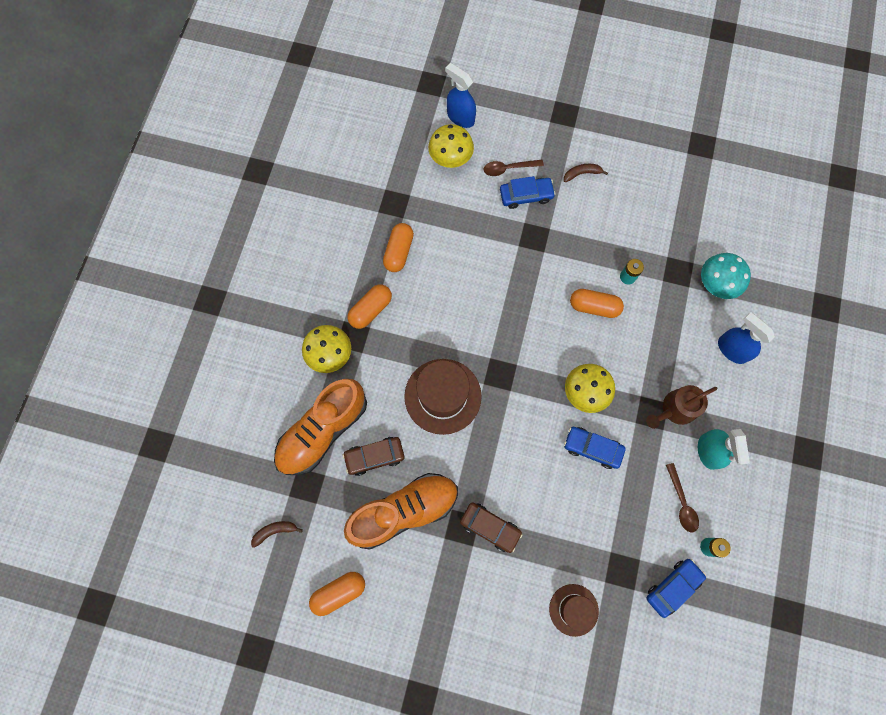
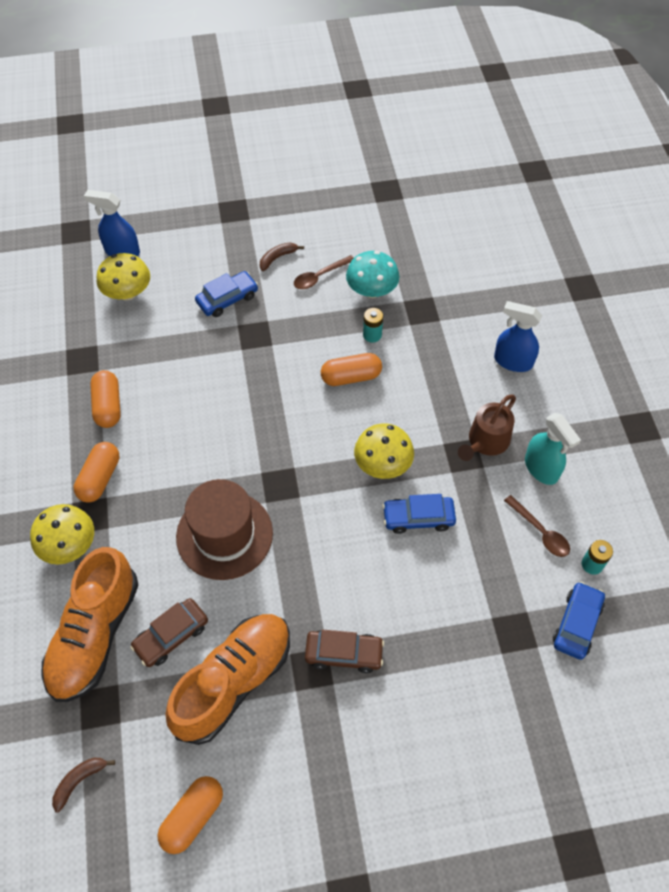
camera: 25 degrees left, 15 degrees down
brown spoon [484,160,544,176] -> brown spoon moved to [294,255,354,289]
brown hat [549,584,599,637] -> none
turquoise mushroom [701,253,751,299] -> turquoise mushroom moved to [346,251,399,298]

